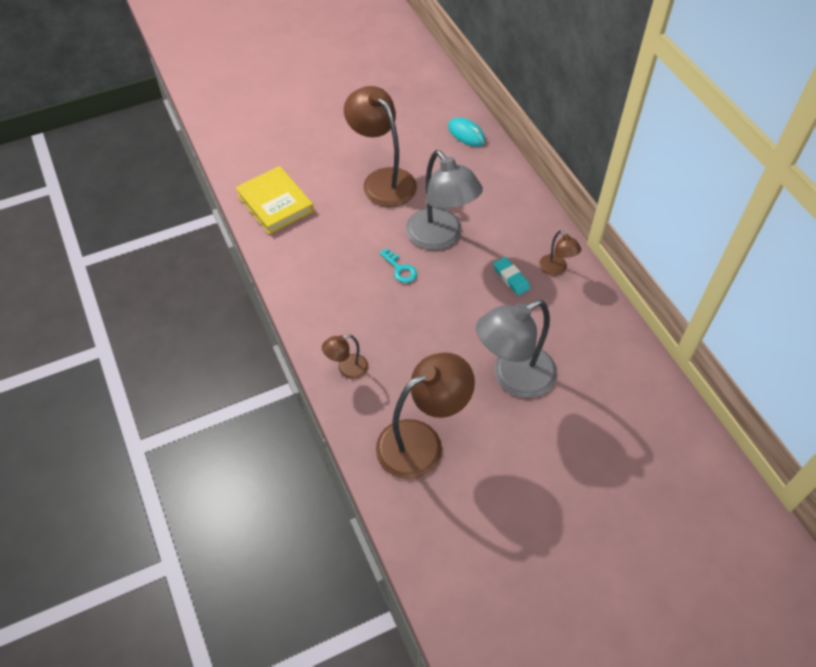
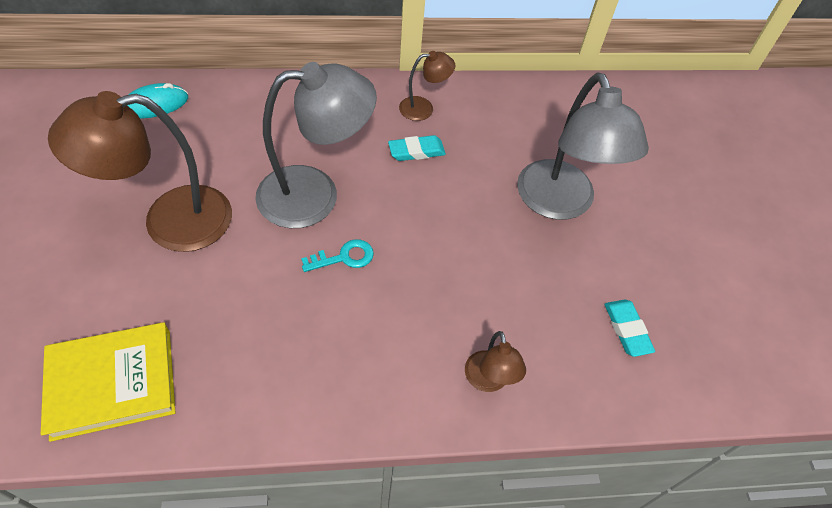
camera: 75 degrees left, 0 degrees up
brown lamp [376,352,475,479] -> turquoise eraser [605,299,655,357]

